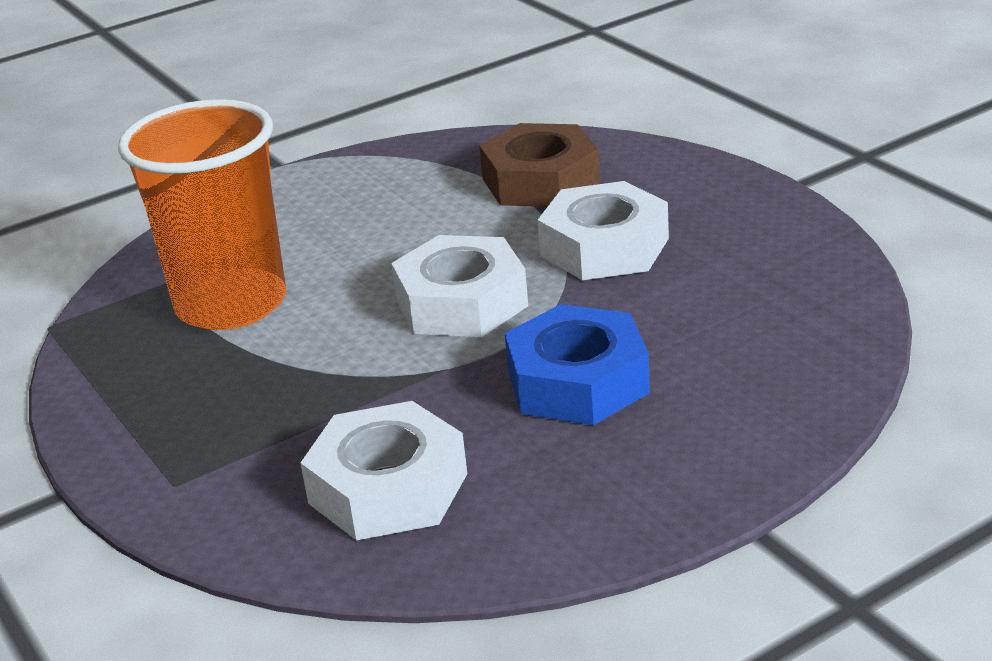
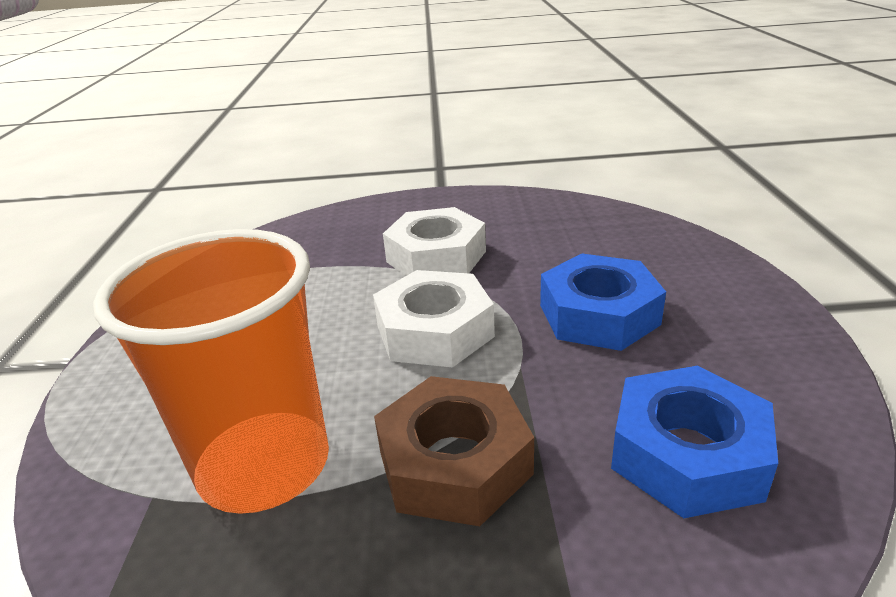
camera: 60 degrees left, 0 degrees up
white nut [300,401,467,541] -> blue nut [611,366,778,518]
brown nut [479,123,600,207] -> brown nut moved to [374,376,534,526]

